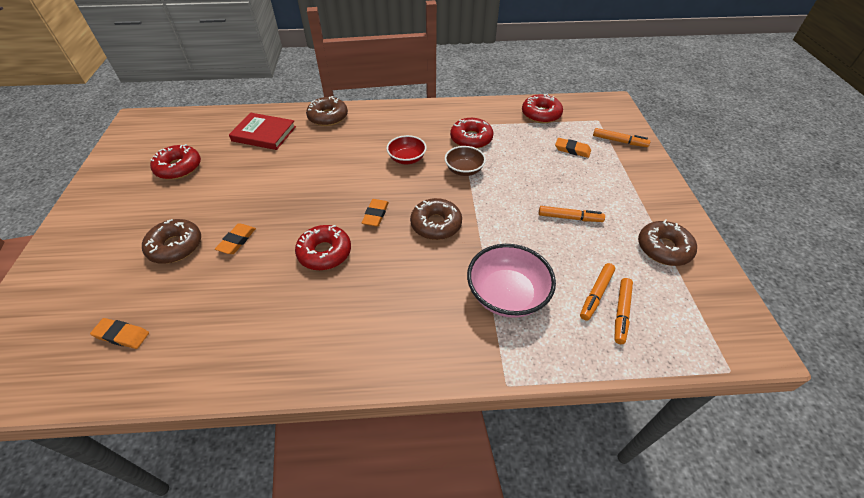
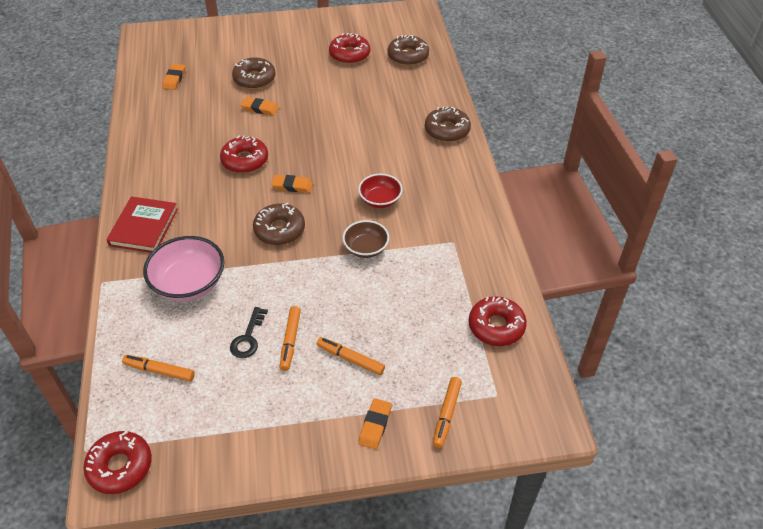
camera: 85 degrees right, 0 degrees up
red book [229,113,296,150] -> red book moved to [106,196,178,253]
red donut [450,118,494,149] -> red donut moved to [83,431,152,494]
orange eraser [555,138,591,158] -> orange eraser moved to [358,398,392,450]
orange marker [580,263,615,321] -> orange marker moved to [317,337,385,375]
brown donut [638,219,697,266] -> brown donut moved to [387,35,429,66]
none -> black key [230,307,268,358]

